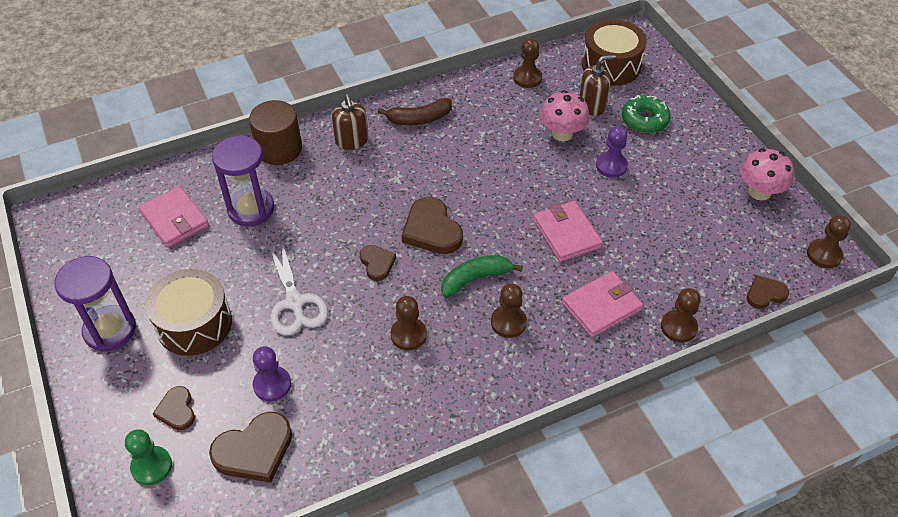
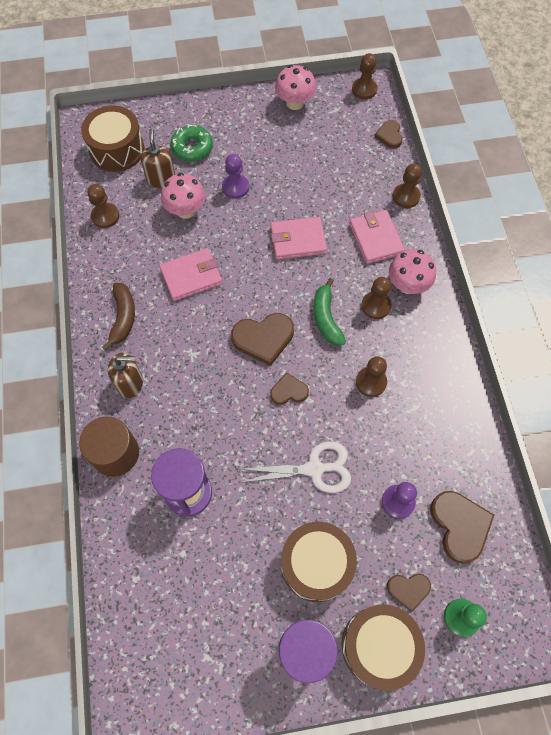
camera: 75 degrees left, 15 degrees up
pink wallet [138,186,209,248] -> pink wallet moved to [159,248,223,301]
none -> brown drum [342,604,425,690]
none -> pink mushroom [389,249,436,294]

